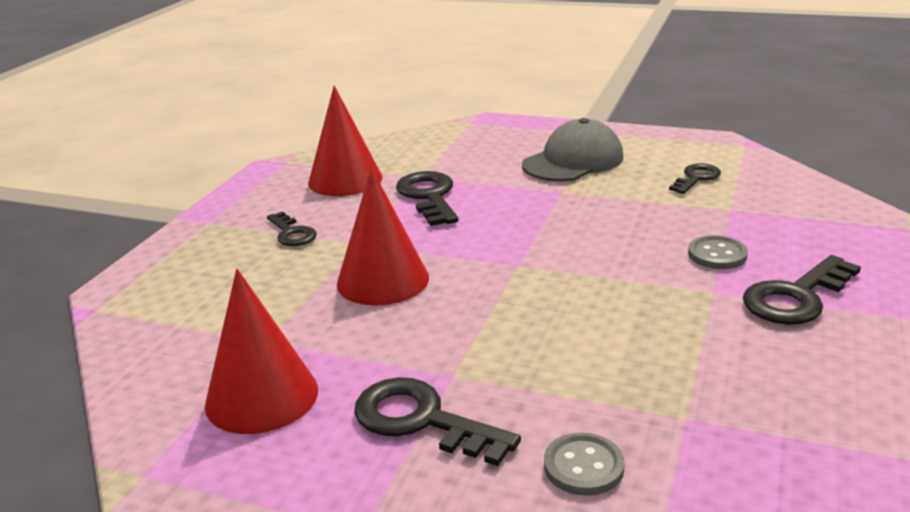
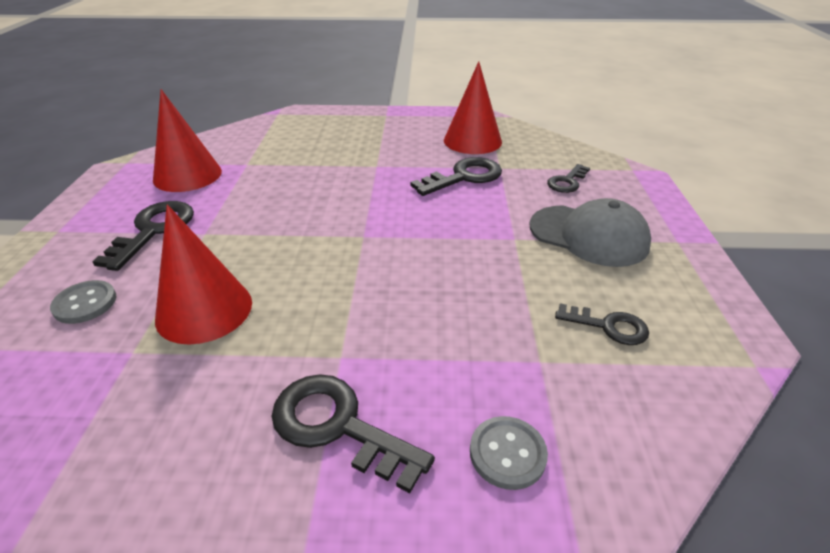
camera: 70 degrees right, 10 degrees up
black key [267,211,317,246] -> black key moved to [547,164,590,193]
red cone [337,168,429,306] -> red cone moved to [155,205,252,345]
grey button [688,235,748,269] -> grey button moved to [470,416,548,490]

